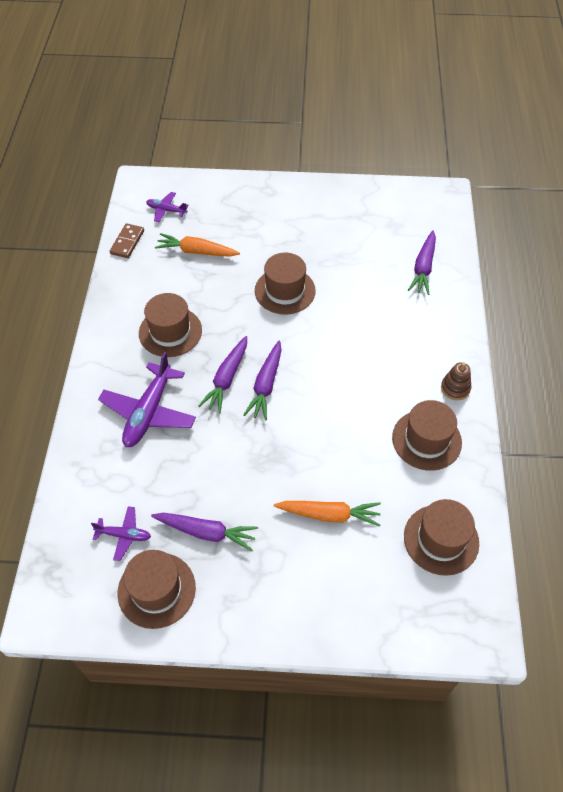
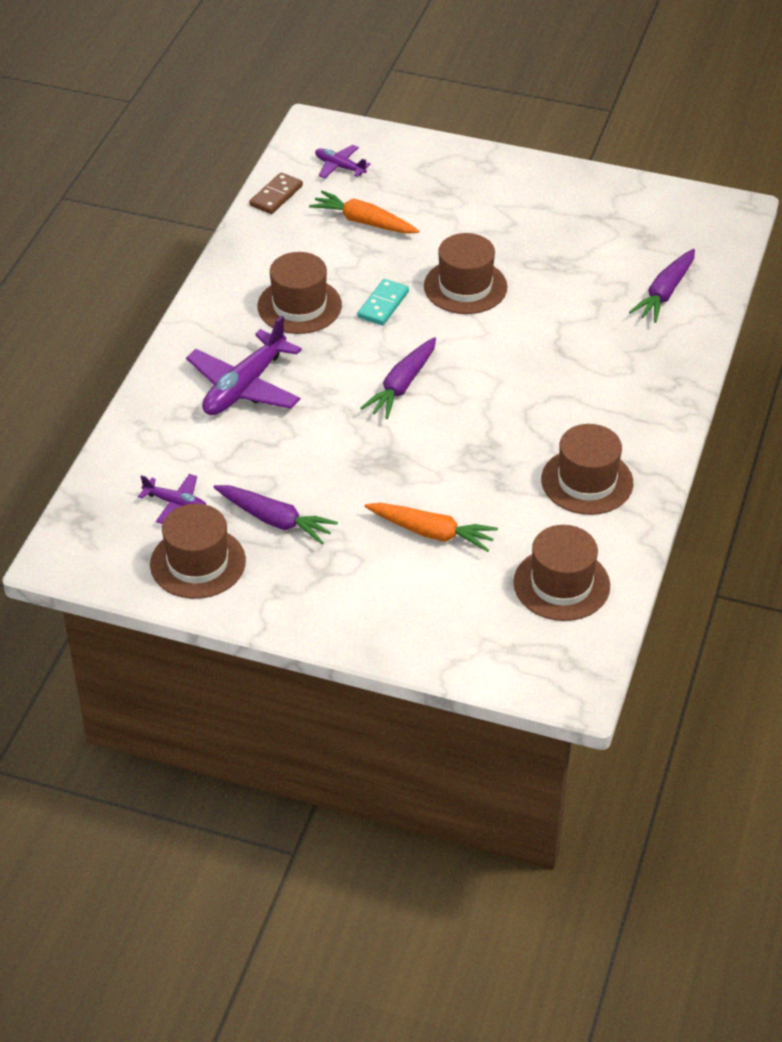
camera: 15 degrees right, 10 degrees down
purple carrot [199,336,247,413] -> none
brown stacking toy [441,362,471,400] -> none
none -> turquoise domino [357,279,409,325]

